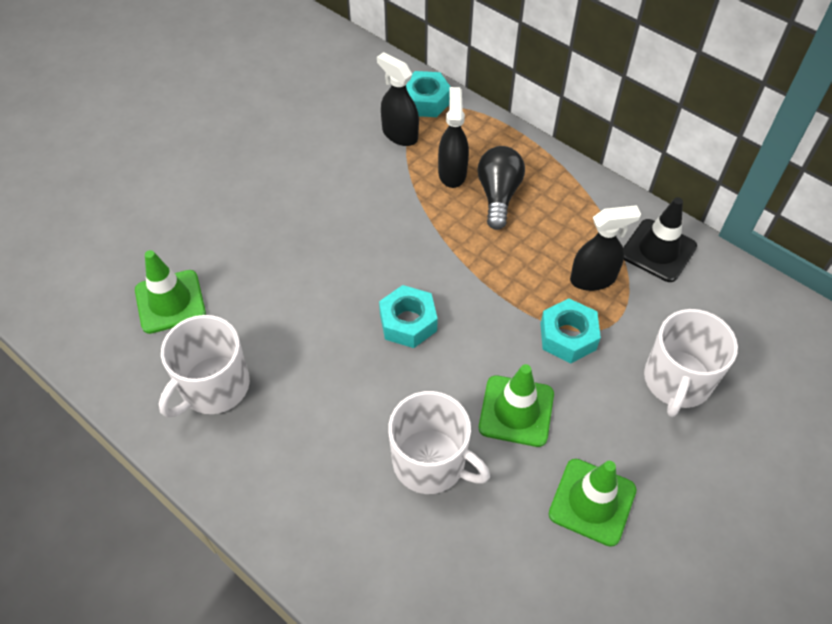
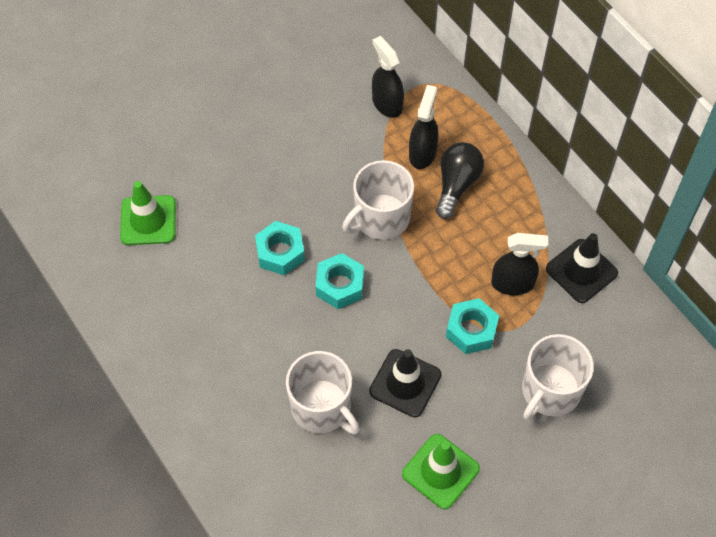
camera: 15 degrees right, 5 degrees up
white mug [159,315,250,417] -> white mug moved to [342,160,414,240]
turquoise nut [406,71,451,117] -> turquoise nut moved to [255,221,305,276]
green traffic cone [479,364,554,447] -> black traffic cone [369,349,442,417]

